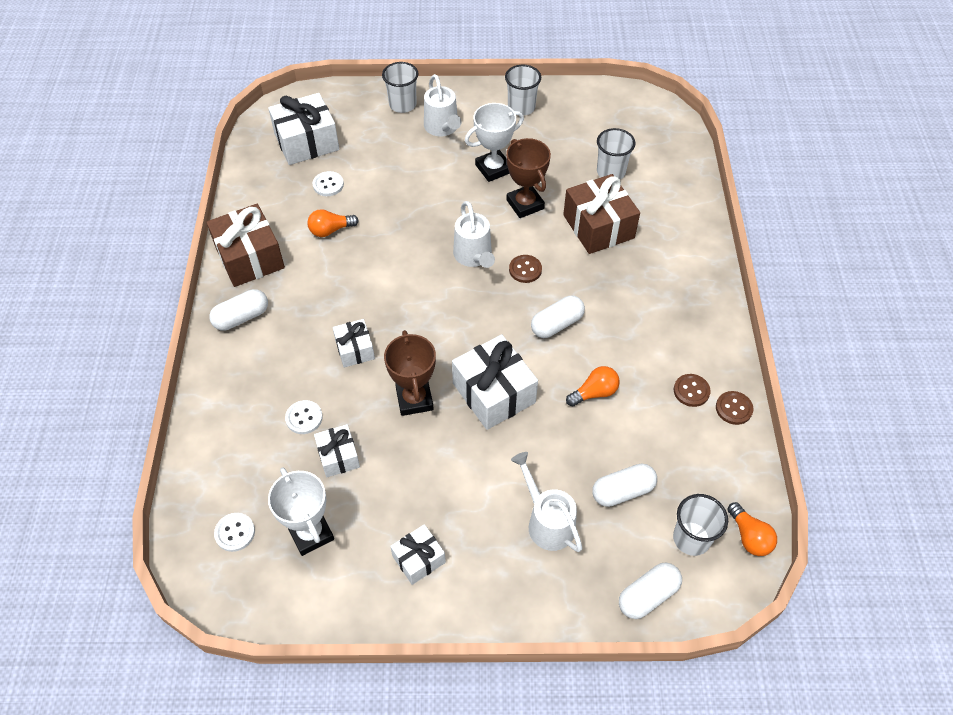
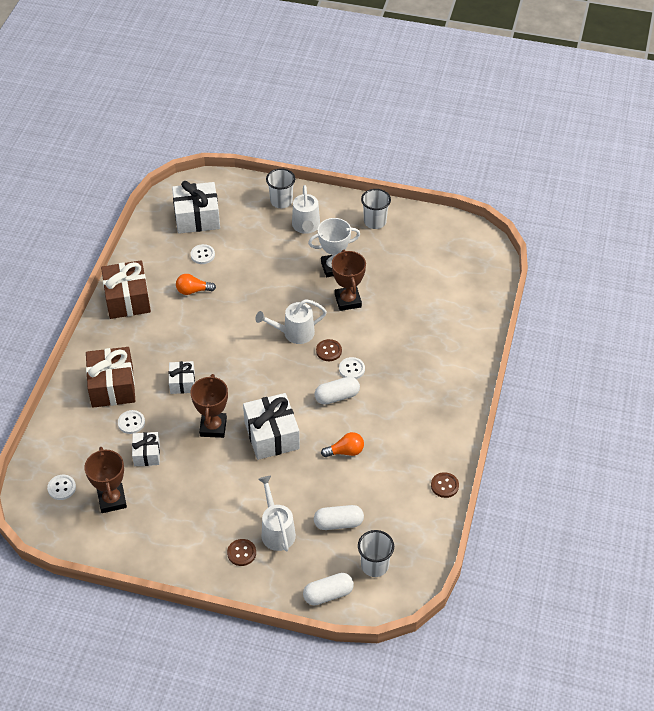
camera: 15 degrees right, 5 degrees down
white capsule [209,289,268,331] -> none
white trophy [268,467,334,556] -> brown trophy [84,447,127,513]
white gift [390,524,446,585] -> none
white watering can [453,201,495,268] -> white watering can turned 75 degrees clockwise [255,299,327,344]
brown gift [563,174,640,254] -> brown gift moved to [86,347,135,408]
white cup [597,128,636,180] -> none
brown button [674,374,711,407] -> brown button moved to [227,539,256,566]
orange light bulb [728,502,777,556] -> none
none -> white button [339,357,365,379]

